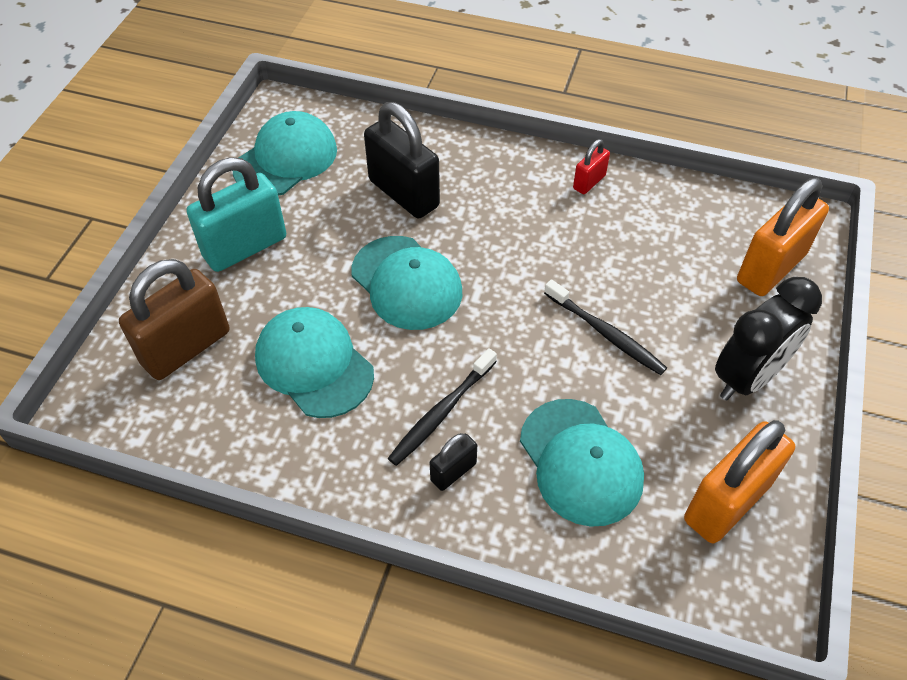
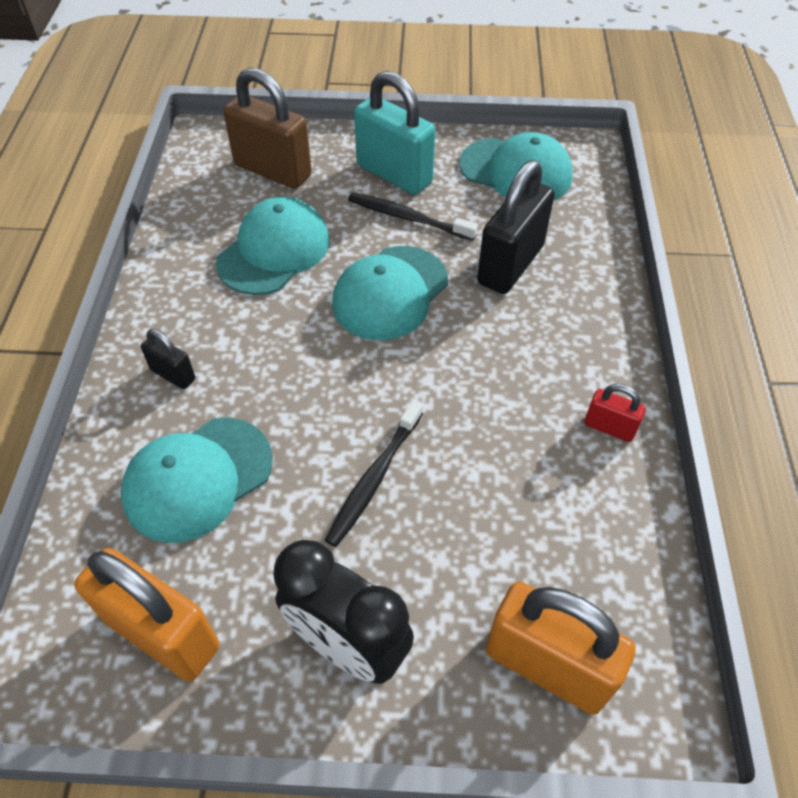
camera: 75 degrees right, 0 degrees up
black toothbrush [388,348,497,466] -> black toothbrush moved to [348,193,478,241]

